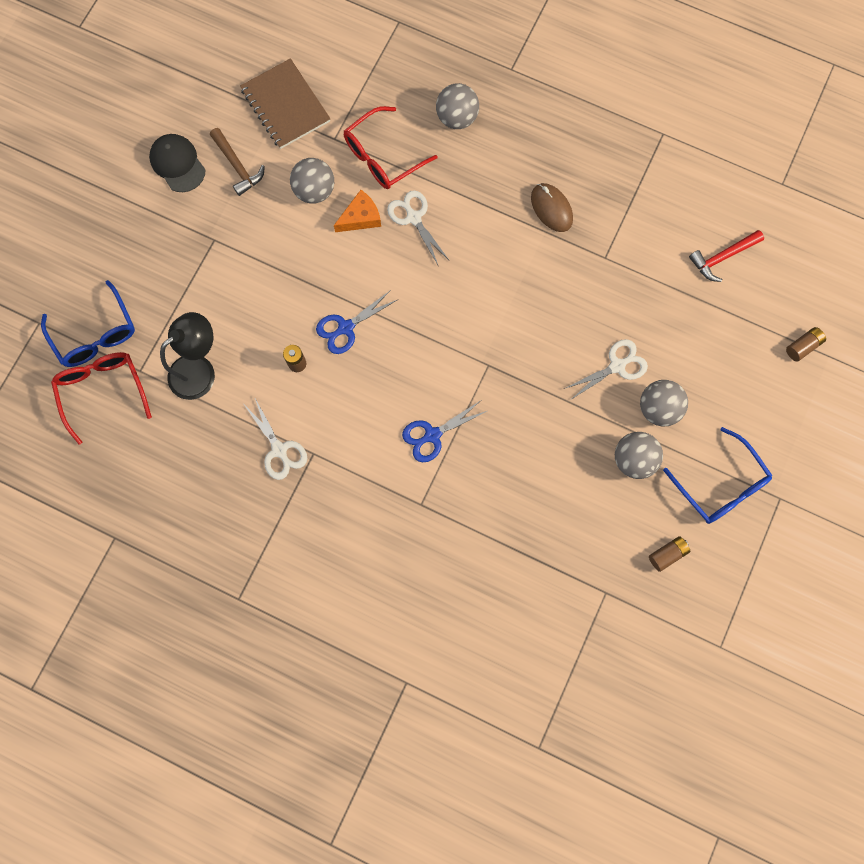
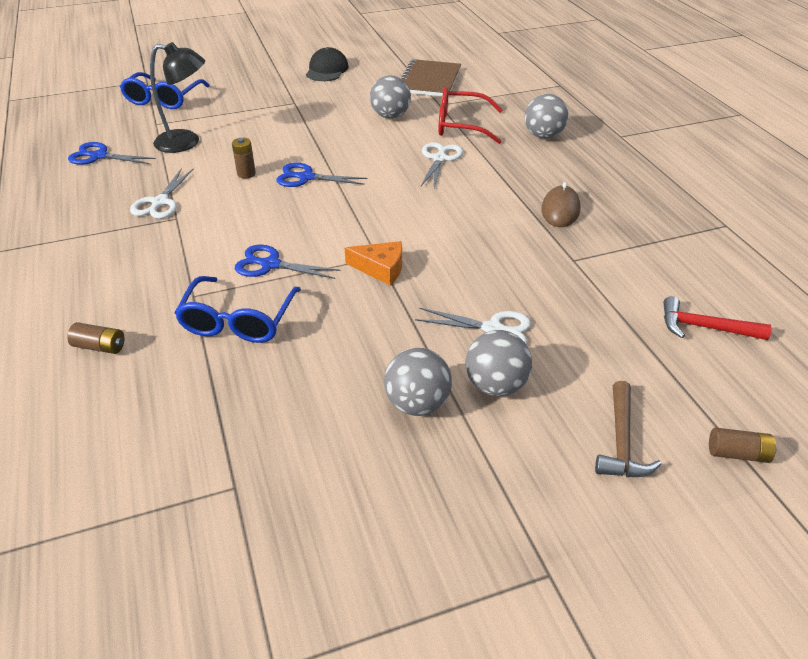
camera: 45 degrees right, 35 degrees down
red glasses [51,352,152,445] -> none
brown hammer [210,128,265,196] -> brown hammer moved to [595,381,662,477]
orange cheese [334,190,381,232] -> orange cheese moved to [345,241,402,285]
brown battery [649,536,690,572] -> brown battery moved to [67,322,124,354]
blue glasses [663,427,773,524] -> blue glasses moved to [175,276,301,343]
none -> blue scissors [68,142,156,165]

